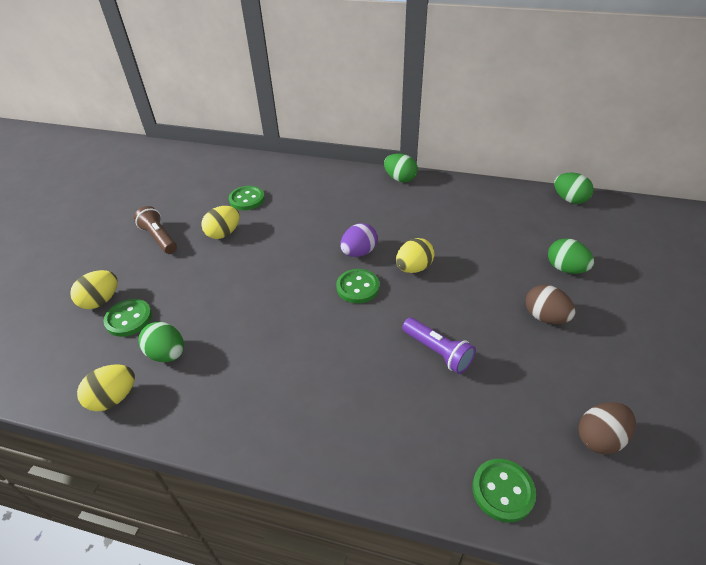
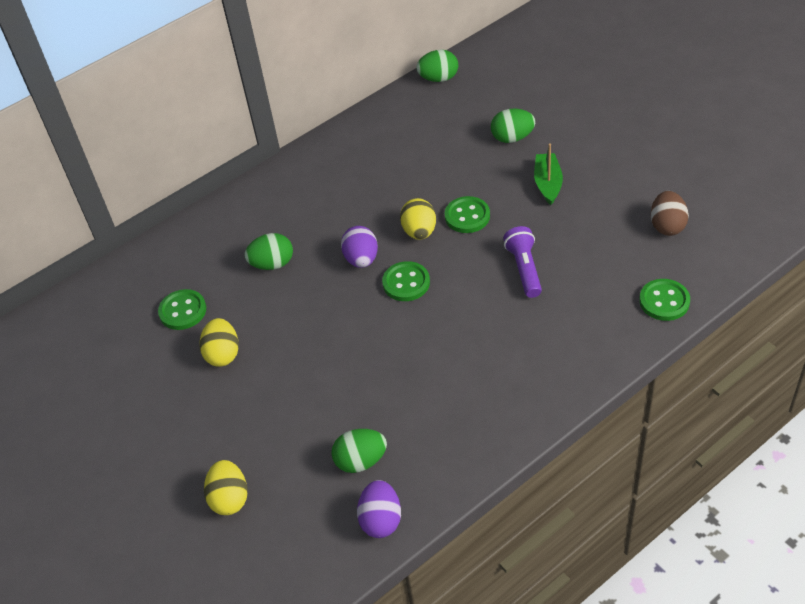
camera: 50 degrees left, 5 degrees up
yellow egg [77,364,135,411] -> purple egg [357,480,401,538]
green button [103,299,152,337] -> green button moved to [445,196,490,233]
brown flashlight [134,206,177,254] -> none
green egg [384,153,418,183] -> green egg moved to [245,233,293,270]
purple flashlight [402,317,476,374] -> purple flashlight turned 90 degrees counterclockwise [503,226,542,298]
brown egg [526,285,575,324] -> green boat [534,144,563,205]

